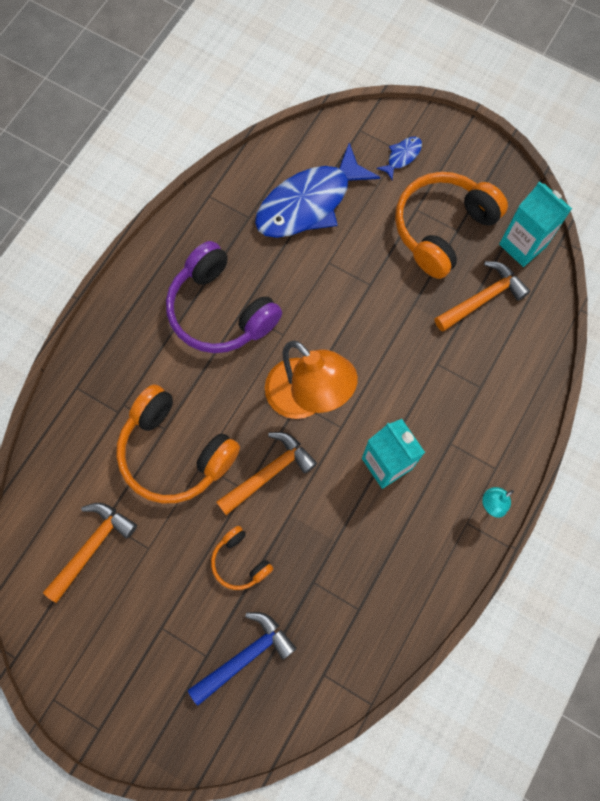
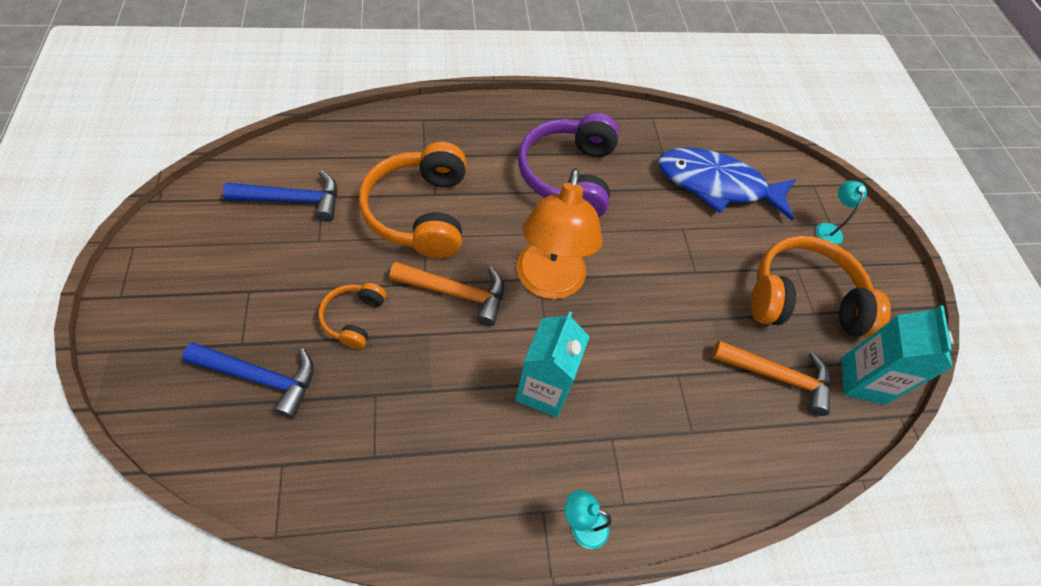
camera: 45 degrees right, 15 degrees down
orange hammer [43,503,137,603] -> blue hammer [223,170,337,222]
blue fish [376,137,422,180] -> turquoise lamp [816,181,867,245]

